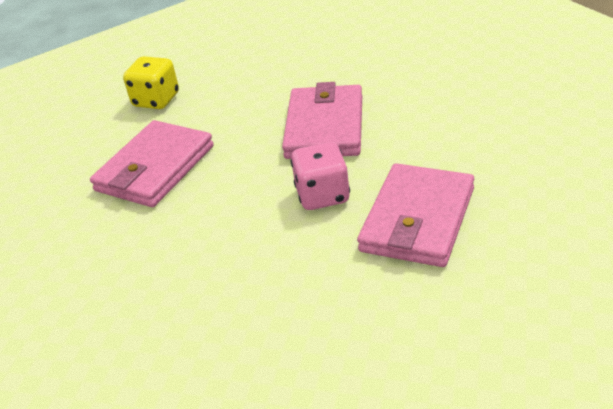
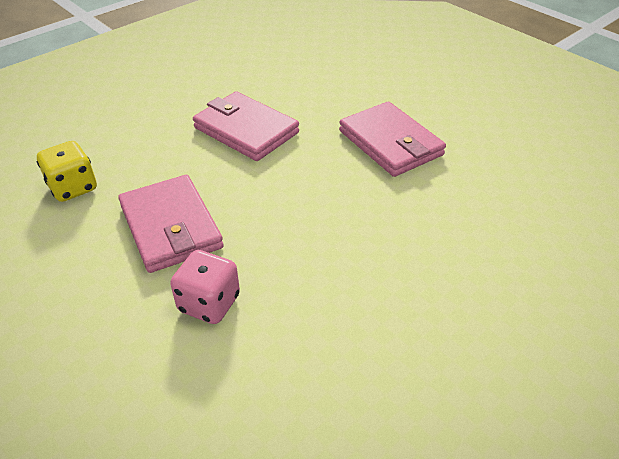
camera: 60 degrees left, 5 degrees up
pink dice [290,142,350,210] -> pink dice moved to [170,250,240,324]

